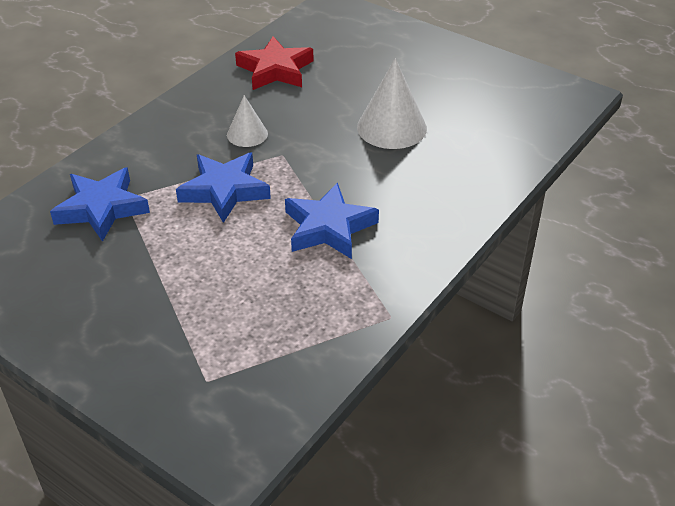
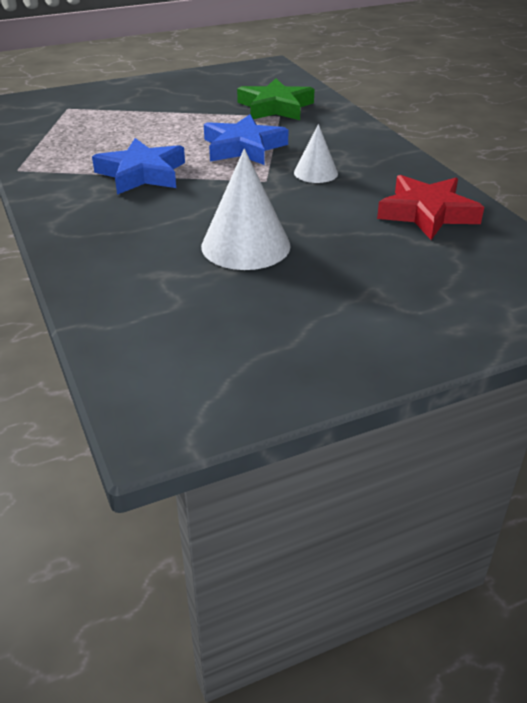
camera: 120 degrees right, 5 degrees down
blue star [50,167,150,242] -> green star [237,78,315,120]

